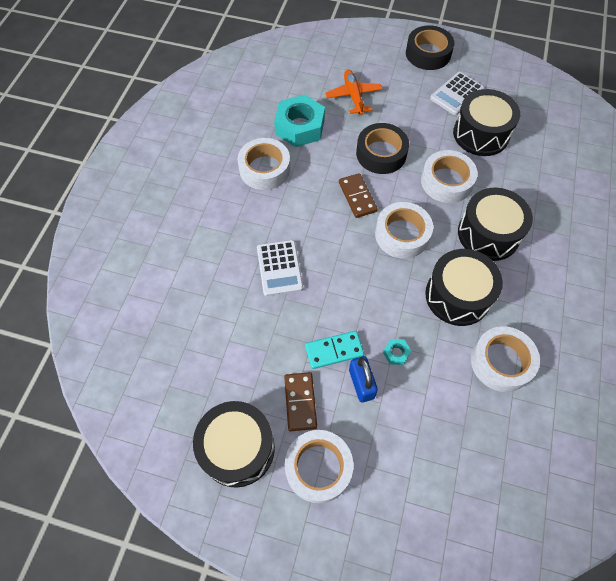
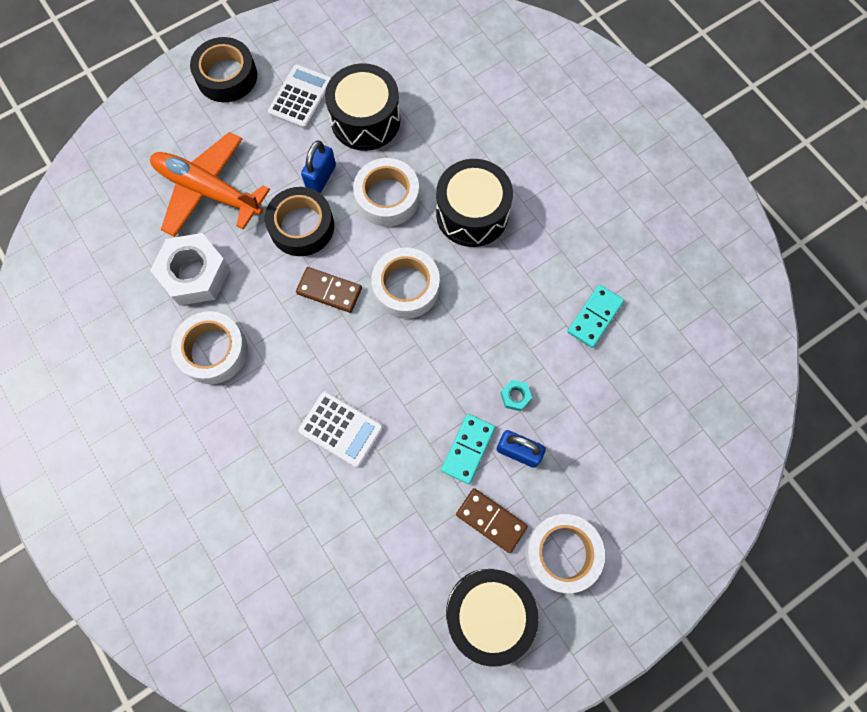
camera: 50 degrees left, 10 degrees up
turquoise nut [274,94,325,147] -> white nut [150,233,230,305]
orange plane [325,70,382,115] -> orange plane [150,132,270,237], size x1.61
black drum [425,249,503,326] -> none
white calculator [430,72,484,115] -> white calculator turned 150 degrees counterclockwise [268,64,331,129]
white tape [471,326,540,392] -> turquoise domino [567,285,624,348]
none -> blue padlock [301,141,336,193]

